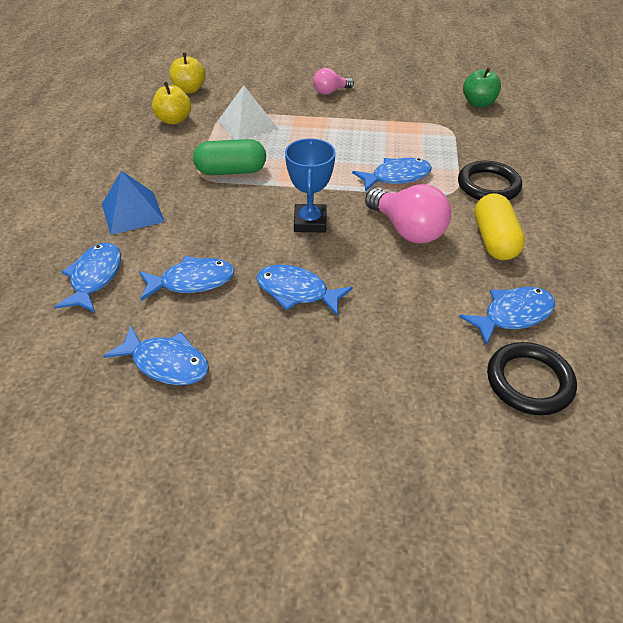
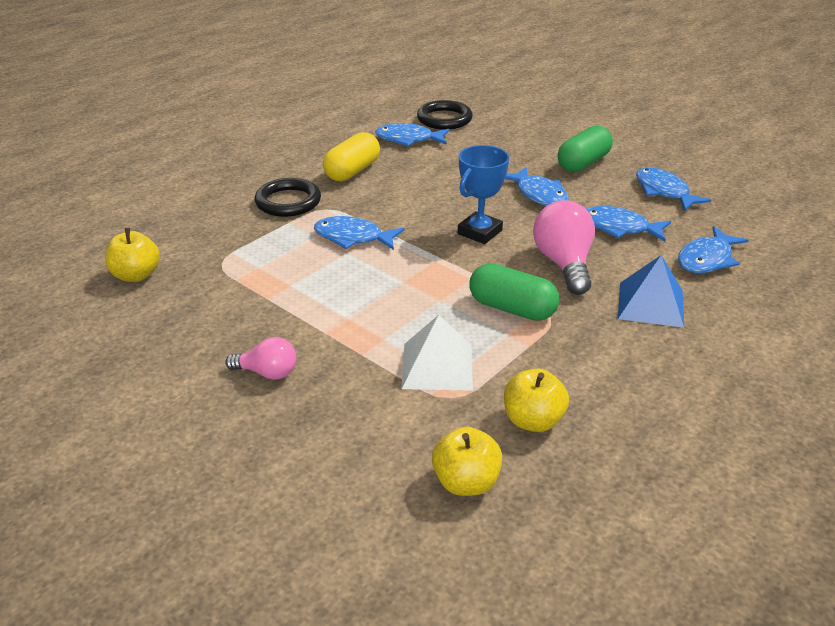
camera: 145 degrees left, 10 degrees down
pink light bulb [365,184,451,243] -> pink light bulb moved to [533,200,595,295]
green apple [463,67,501,107] -> yellow apple [105,228,160,282]
none -> green capsule [558,126,613,172]

